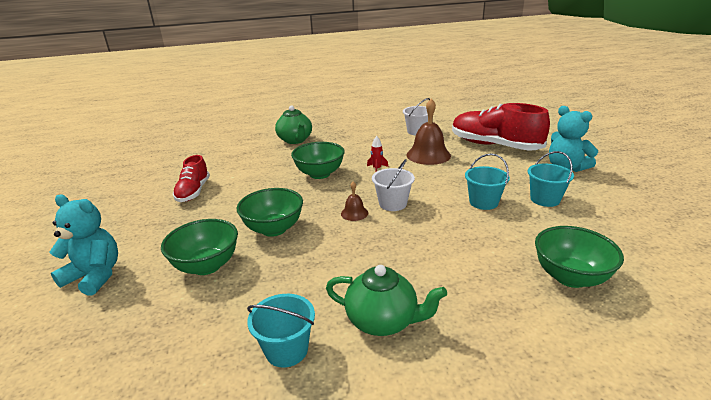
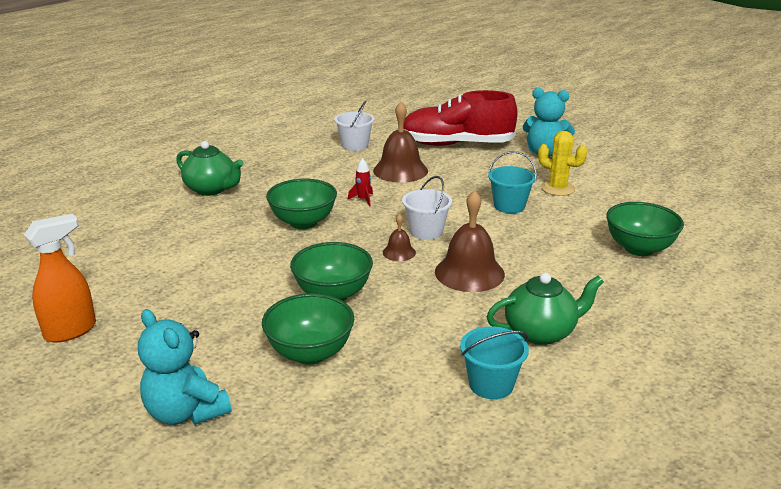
camera: 35 degrees left, 0 degrees up
turquoise teddy bear [50,195,118,295] -> turquoise teddy bear turned 120 degrees counterclockwise [138,309,231,425]
red shoe [173,155,210,202] -> none
turquoise bucket [528,151,574,207] -> yellow cactus [538,131,587,196]
none -> orange spray bottle [24,214,96,343]
none -> brown bell [435,190,505,292]

